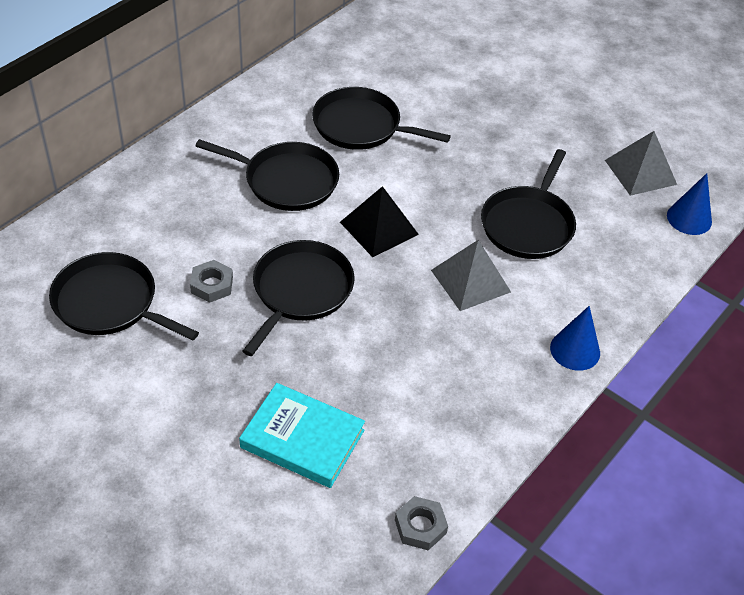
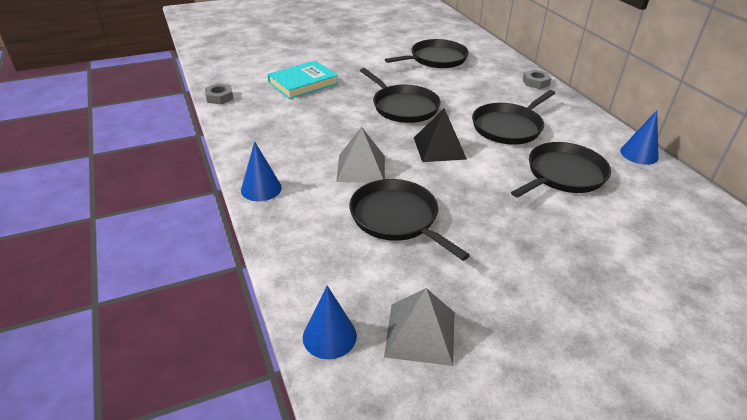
camera: 120 degrees right, 10 degrees down
grey nut [190,260,233,303] -> grey nut moved to [523,69,552,89]
none -> blue cone [620,110,659,165]

